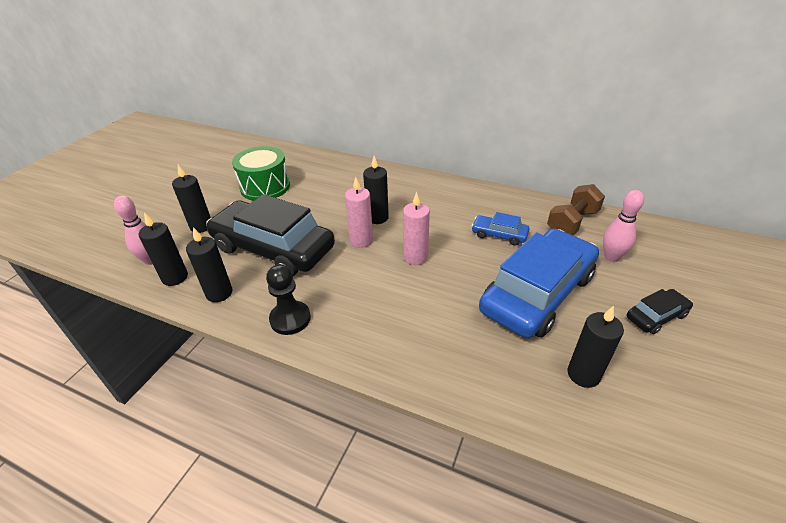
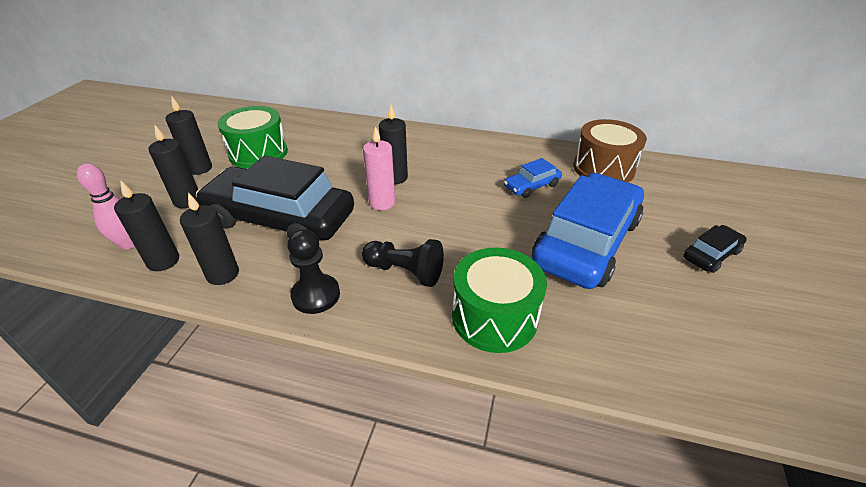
camera: 10 degrees left, 0 degrees up
pink candle [403,192,430,265] -> none
blue car [471,212,529,246] -> blue car turned 45 degrees counterclockwise [504,158,562,198]
brown dumbbell [547,184,605,236] -> brown drum [573,119,647,183]
black candle [567,306,624,388] -> black candle moved to [165,96,212,175]
pink bowling pin [603,190,644,262] -> none
none -> black pawn [362,239,444,287]
none -> green drum [452,247,547,353]

